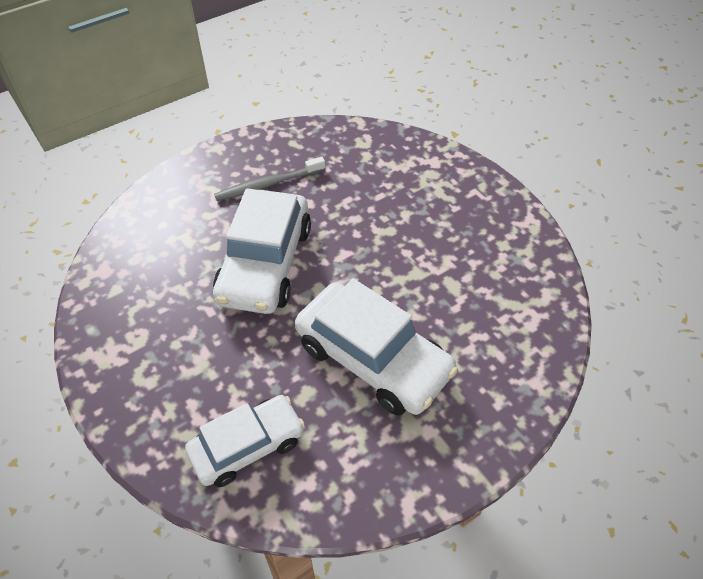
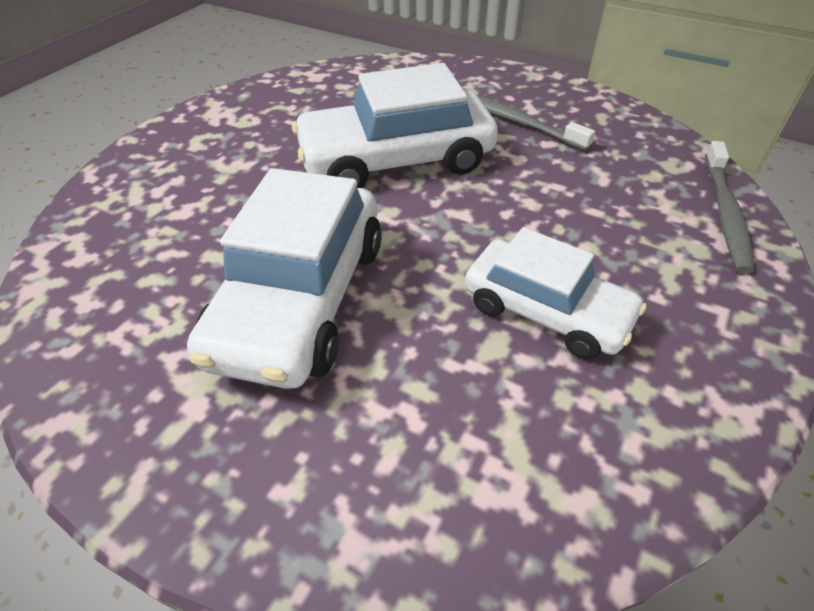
camera: 65 degrees right, 5 degrees down
white car [185,395,305,487] -> white car moved to [465,227,647,359]
none -> grey toothbrush [705,141,754,273]

